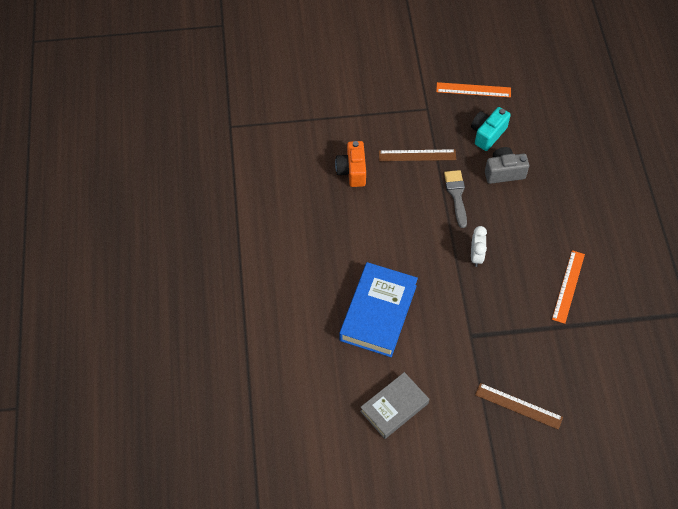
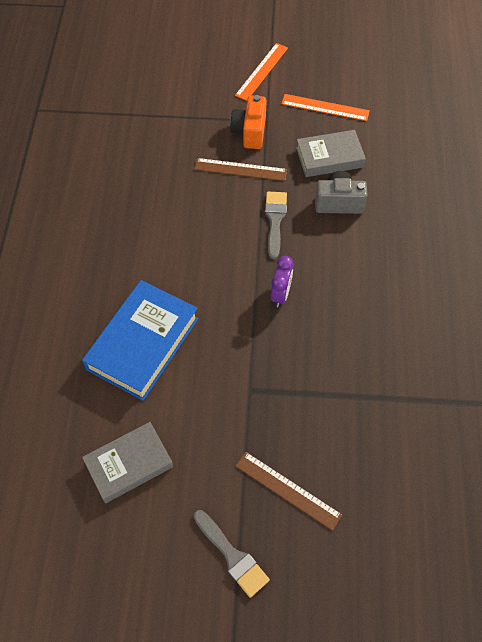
camera: 10 degrees right, 0 degrees up
orange camera [335,141,366,187] -> orange camera moved to [230,95,267,149]
turquoise camera [471,107,511,151] -> grey book [296,130,366,177]
white clock [471,226,487,267] -> purple clock [271,256,293,307]
orange ruler [552,250,585,324] -> orange ruler moved to [235,43,288,101]
none -> grey brush [194,510,270,598]

